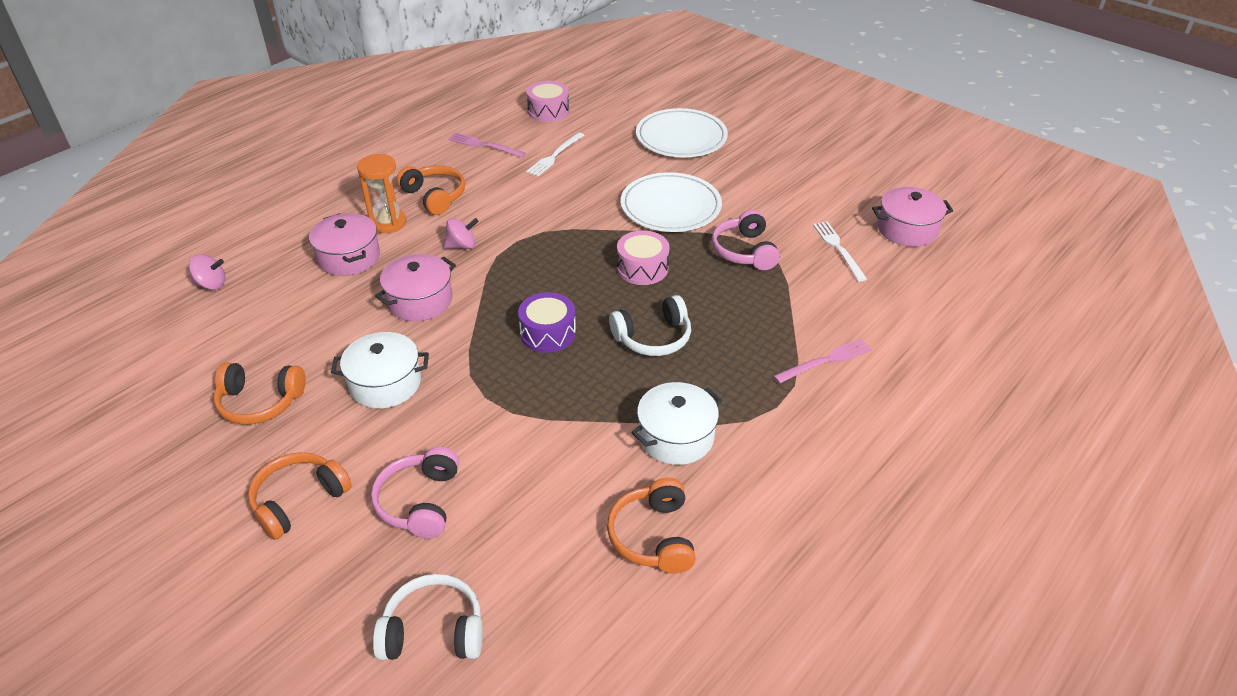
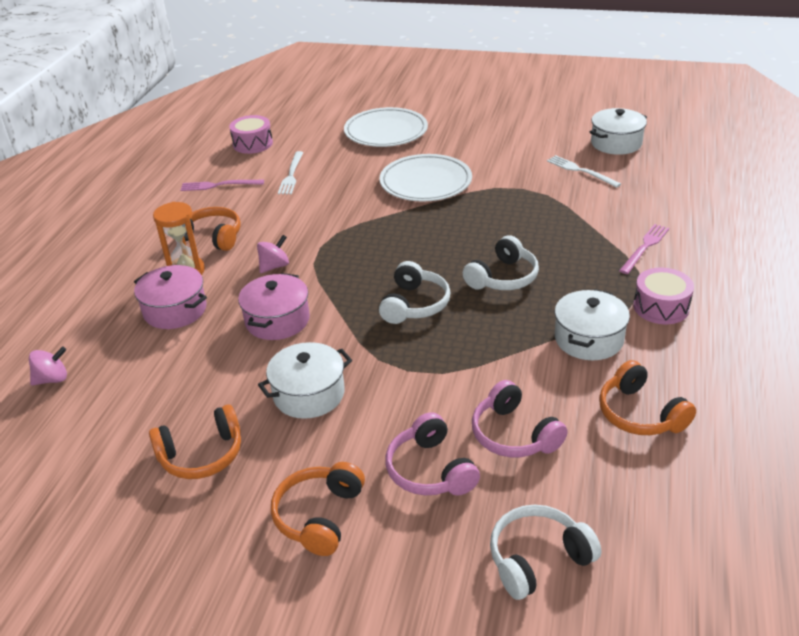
camera: 25 degrees left, 5 degrees down
purple drum [518,292,576,353] -> white headphones [379,261,451,324]
pink drum [617,230,670,285] -> pink drum moved to [633,268,694,324]
pink headphones [712,210,780,270] -> pink headphones moved to [472,380,568,457]
pink pot [872,187,953,247] -> white pot [590,108,647,155]

